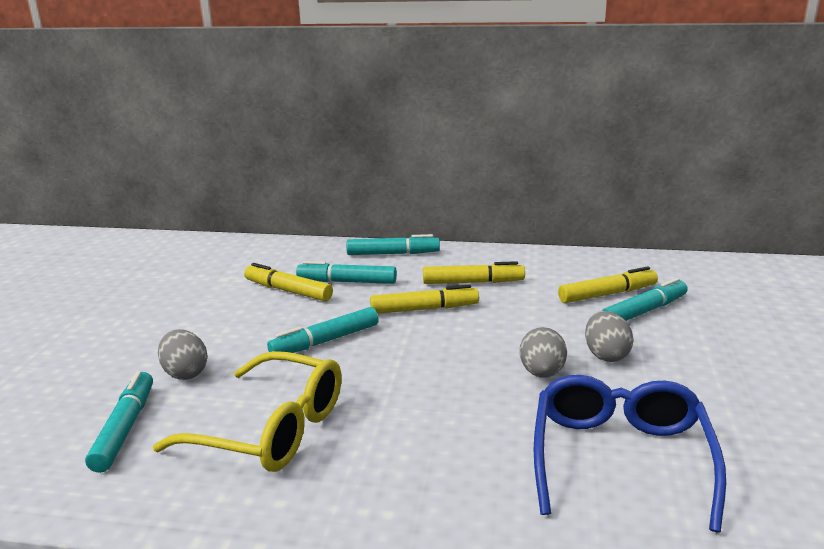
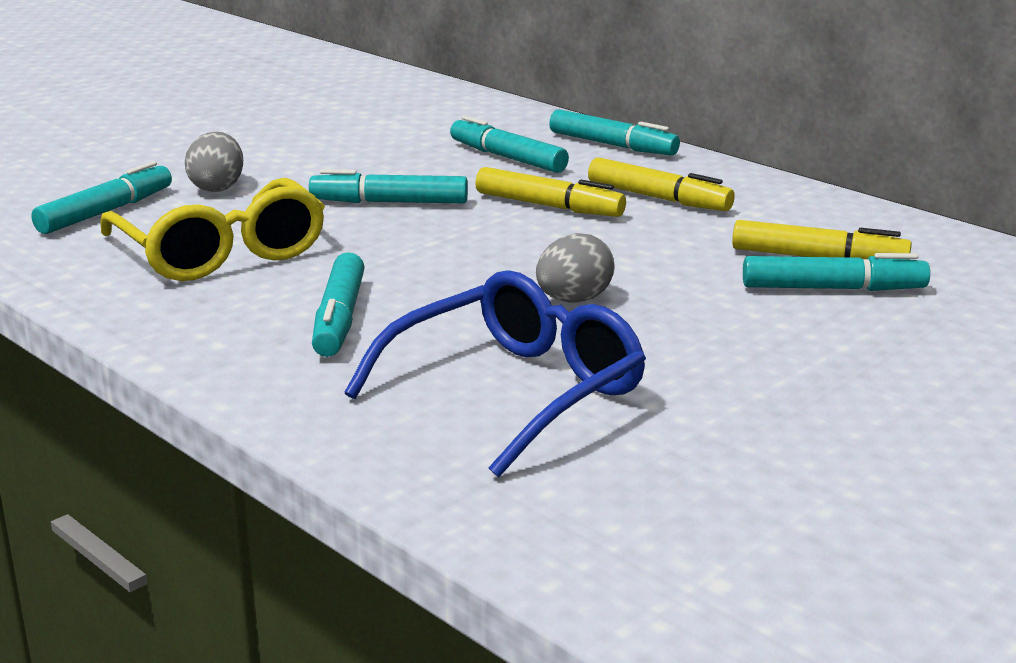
camera: 35 degrees right, 0 degrees up
yellow marker [244,263,333,302] -> none
grey egg [585,311,634,362] -> none
none -> turquoise marker [312,252,365,357]

